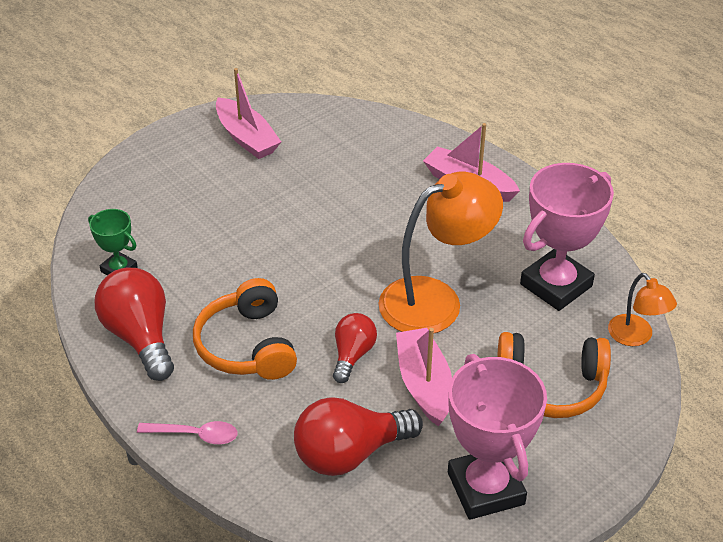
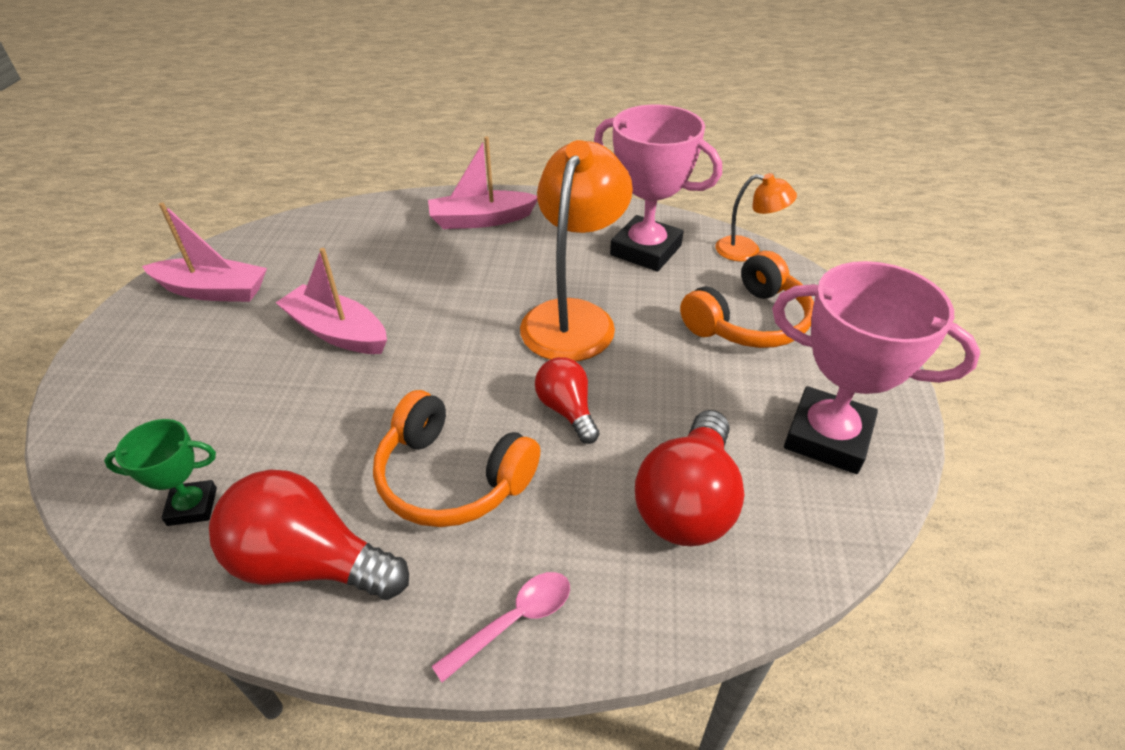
camera: 45 degrees left, 0 degrees up
pink boat [396,328,452,426] -> pink boat moved to [275,248,387,354]
pink trophy [520,163,614,311] -> pink trophy turned 60 degrees counterclockwise [594,105,722,271]

